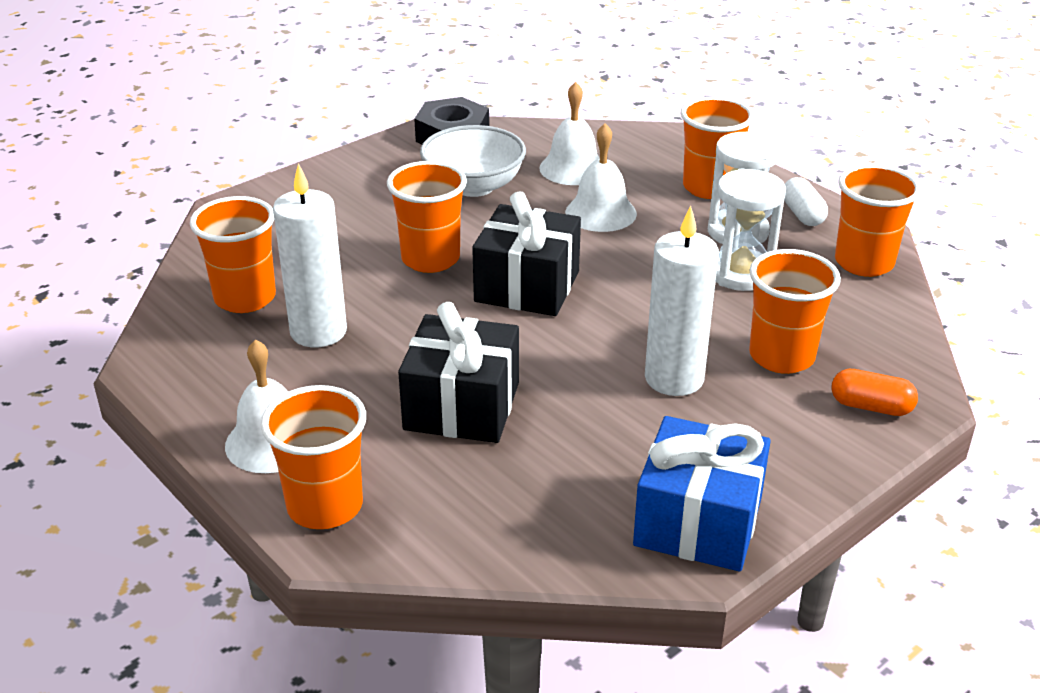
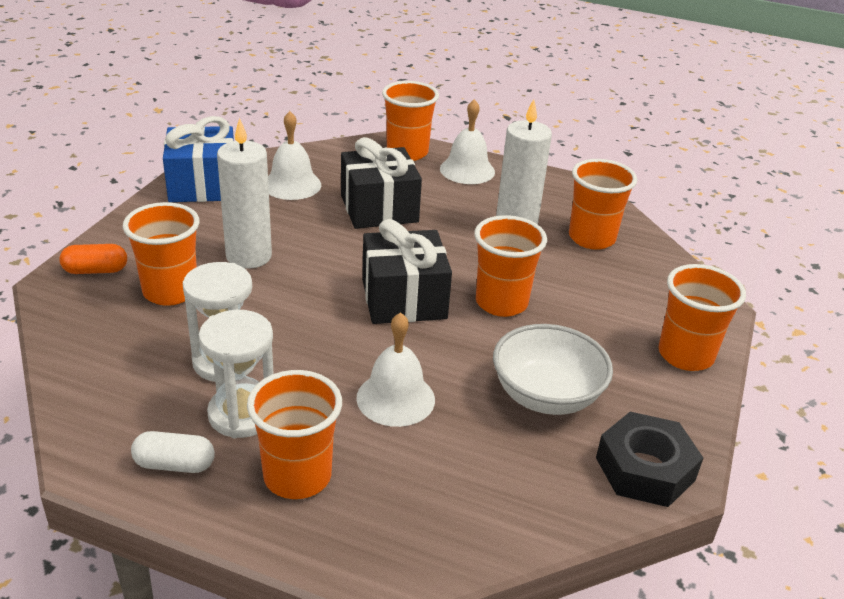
camera: 150 degrees right, 0 degrees up
white bell [539,82,600,185] -> white bell moved to [268,111,321,200]
white capsule [784,177,828,226] -> white capsule turned 45 degrees counterclockwise [131,431,215,473]
orange cup [835,164,921,277] -> orange cup moved to [659,264,746,371]

